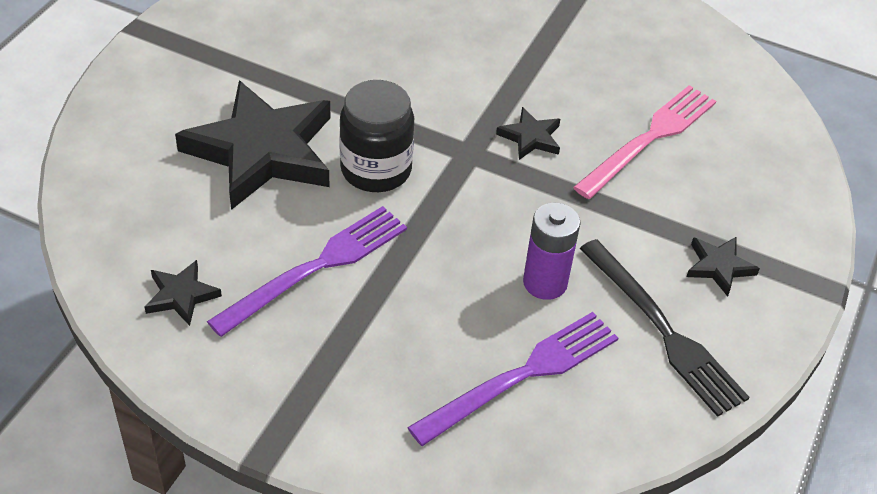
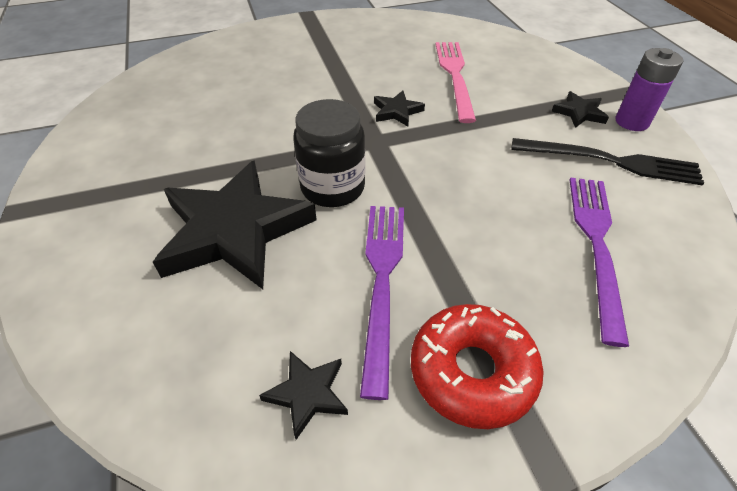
camera: 40 degrees left, 0 degrees up
purple battery [523,203,581,300] -> purple battery moved to [615,48,683,131]
none -> red donut [411,304,544,429]

